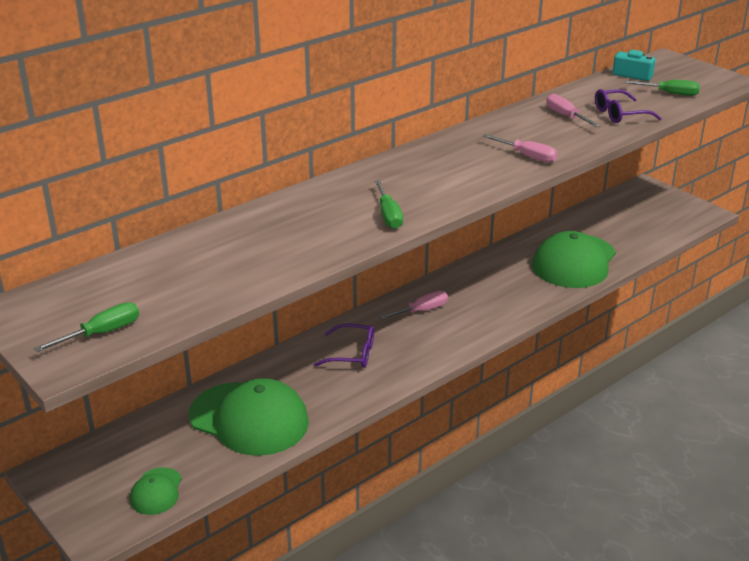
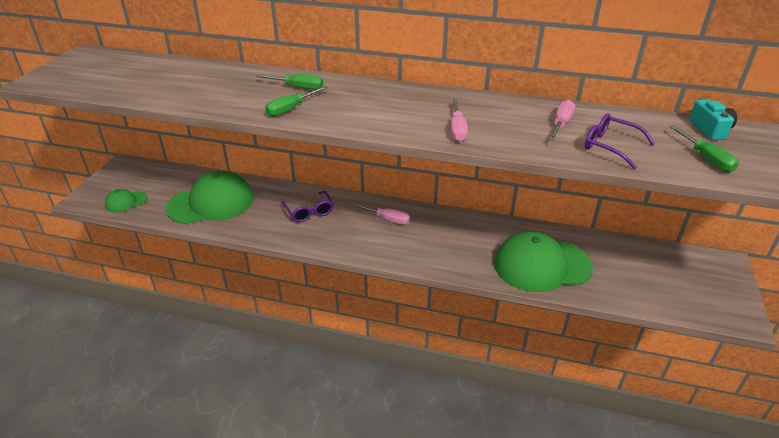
camera: 55 degrees right, 5 degrees up
green screwdriver [34,302,139,352] -> green screwdriver moved to [256,74,323,90]
green cap [189,378,309,456] -> green cap turned 105 degrees counterclockwise [166,171,254,224]

